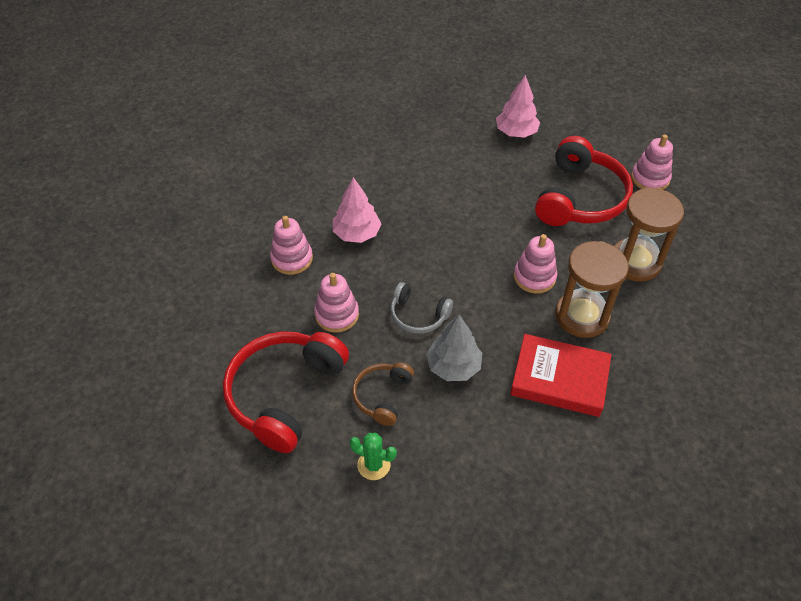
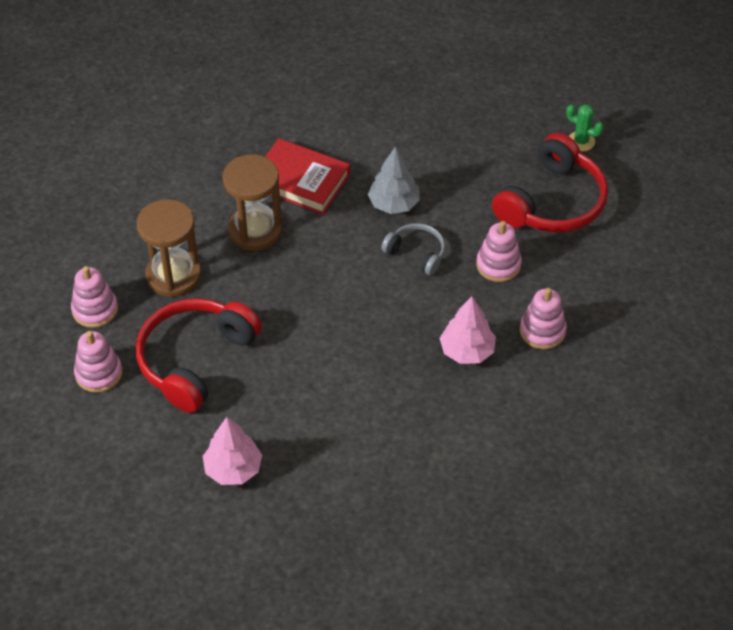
camera: 170 degrees left, 0 degrees up
green cactus [349,433,397,480] -> green cactus moved to [566,104,604,151]
brown headphones [352,362,414,426] -> none
pink stacking toy [514,234,557,294] -> pink stacking toy moved to [71,266,118,328]

